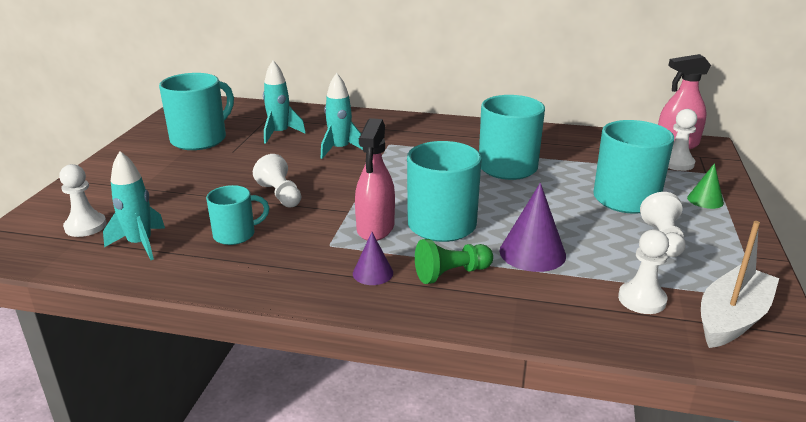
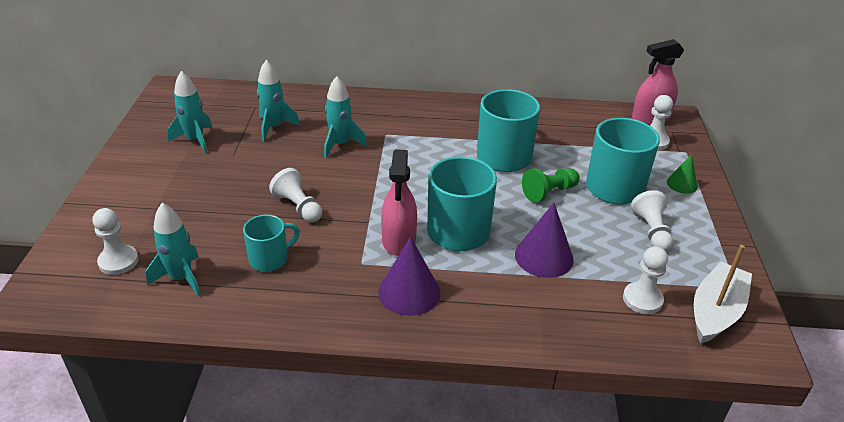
camera: 10 degrees left, 10 degrees up
turquoise mug [159,73,234,150] -> turquoise rocket [168,71,212,153]
purple cone [353,232,393,285] -> purple cone [378,237,440,316], size x1.69
green pawn [415,239,493,284] -> green pawn moved to [522,168,580,203]

